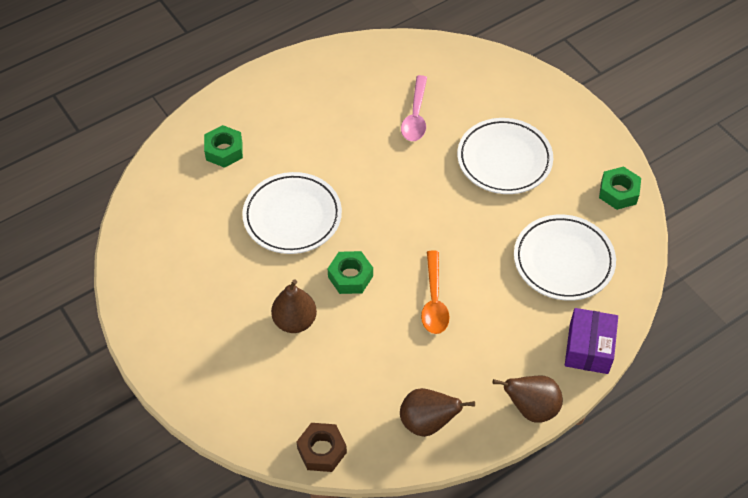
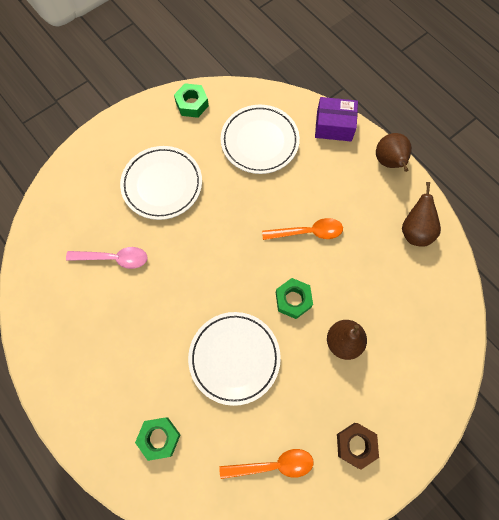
camera: 95 degrees left, 15 degrees up
brown nut [296,423,347,472] -> brown nut moved to [337,423,379,470]
none -> orange spoon [219,449,314,479]

